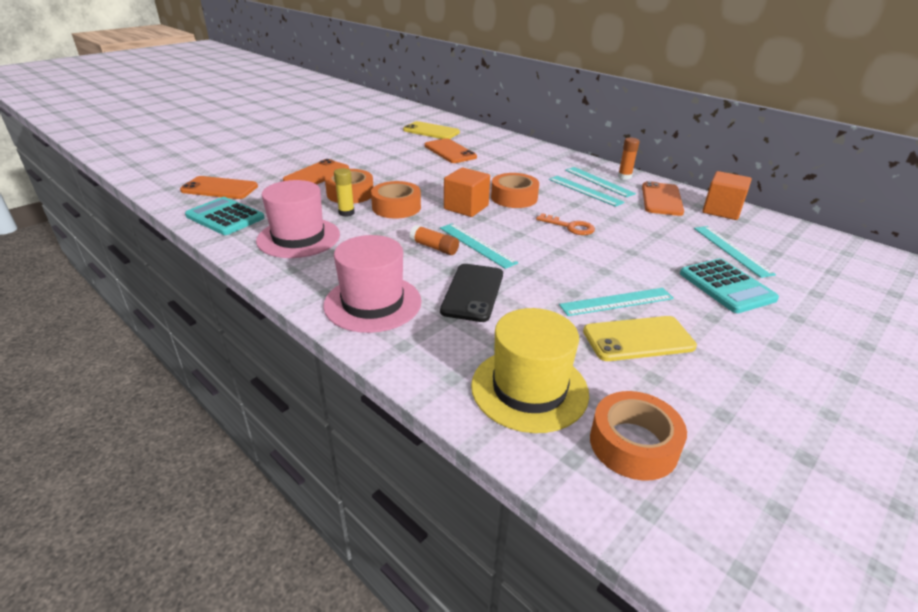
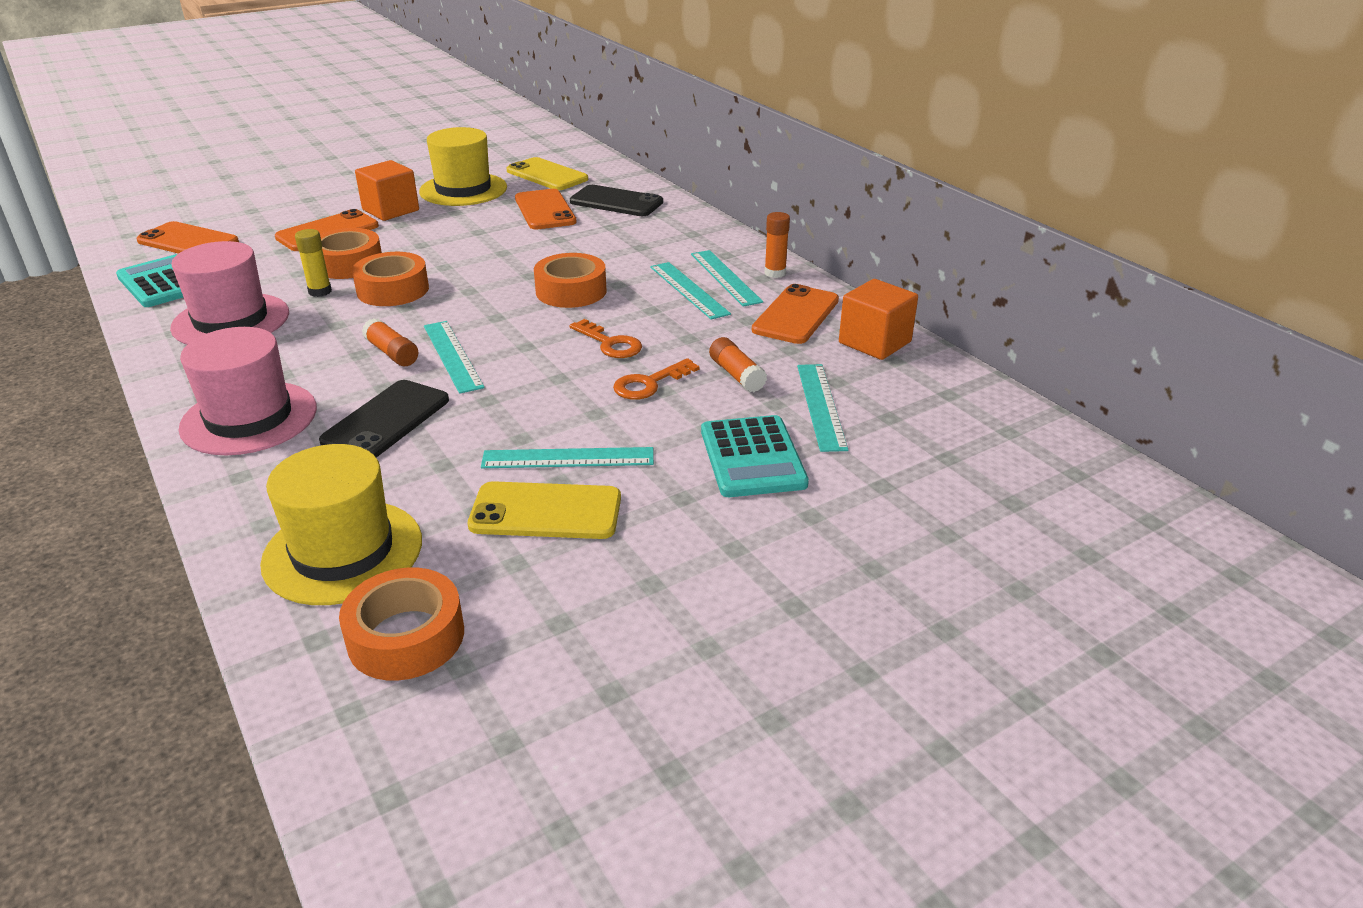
camera: 15 degrees right, 0 degrees up
orange cube [444,167,490,217] -> orange cube moved to [355,160,419,221]
none -> yellow hat [419,127,507,206]
none -> black phone [570,185,663,216]
none -> orange key [613,358,699,400]
none -> orange glue stick [709,337,767,392]

